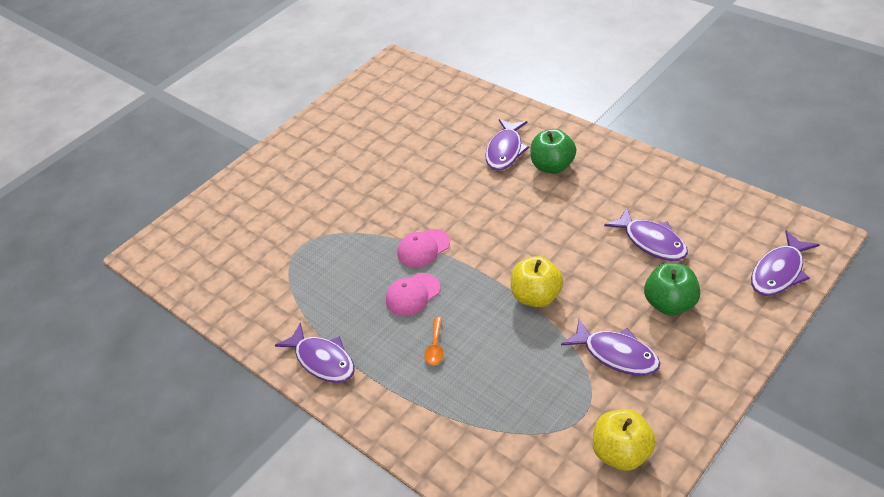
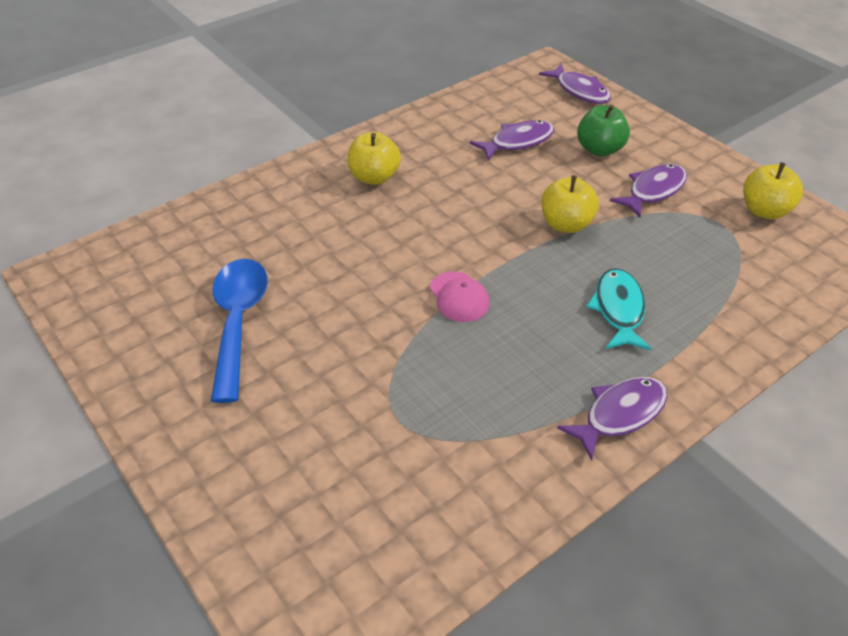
camera: 85 degrees left, 0 degrees up
pink cap [386,273,441,316] -> none
orange spoon [424,317,443,365] -> turquoise fish [586,268,651,350]
purple fish [485,119,529,171] -> none
green apple [530,129,576,174] -> yellow apple [348,132,401,185]
none -> blue spoon [211,259,268,403]

